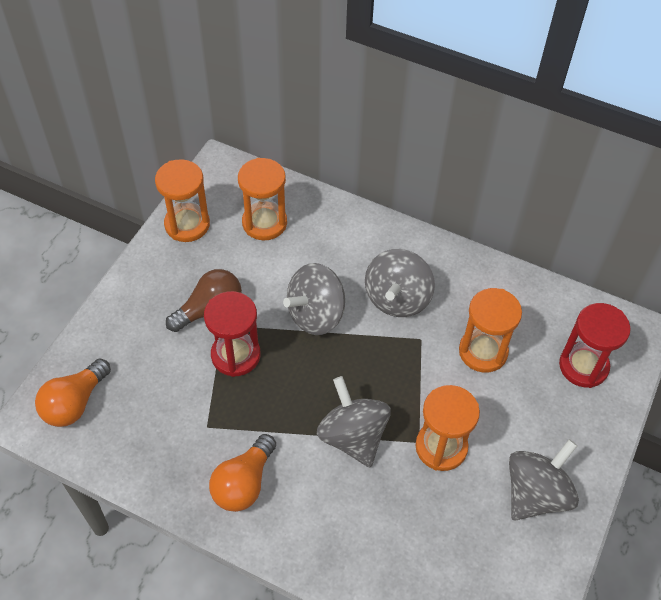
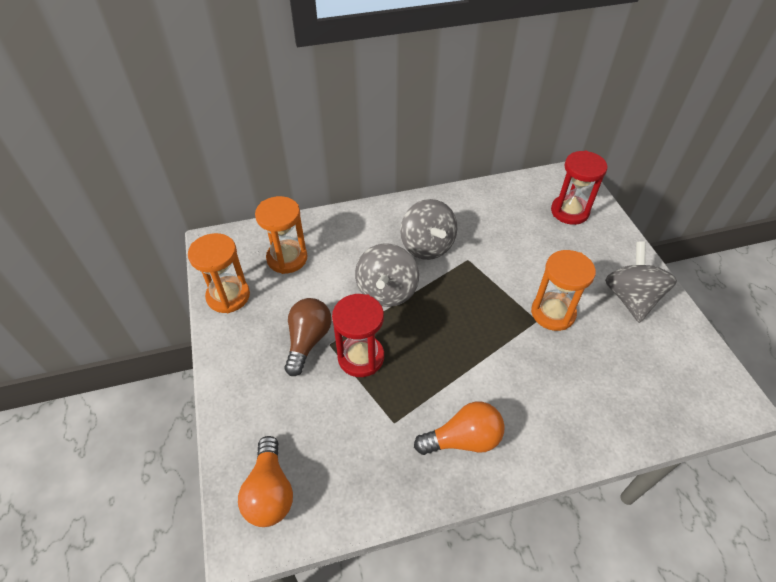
camera: 40 degrees left, 5 degrees down
orange light bulb [209,434,276,512] -> orange light bulb turned 90 degrees counterclockwise [414,402,505,455]
grey spinning top [317,376,391,468] -> none
orange hourglass [459,288,522,373] -> none

